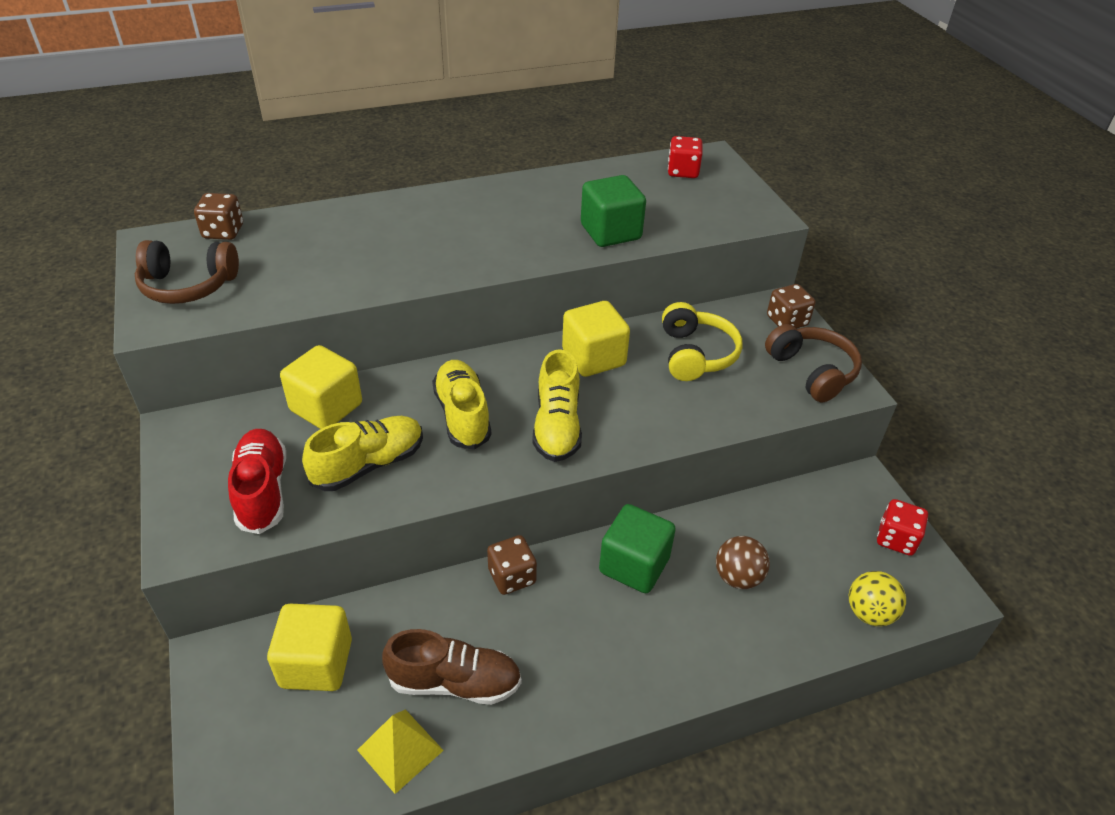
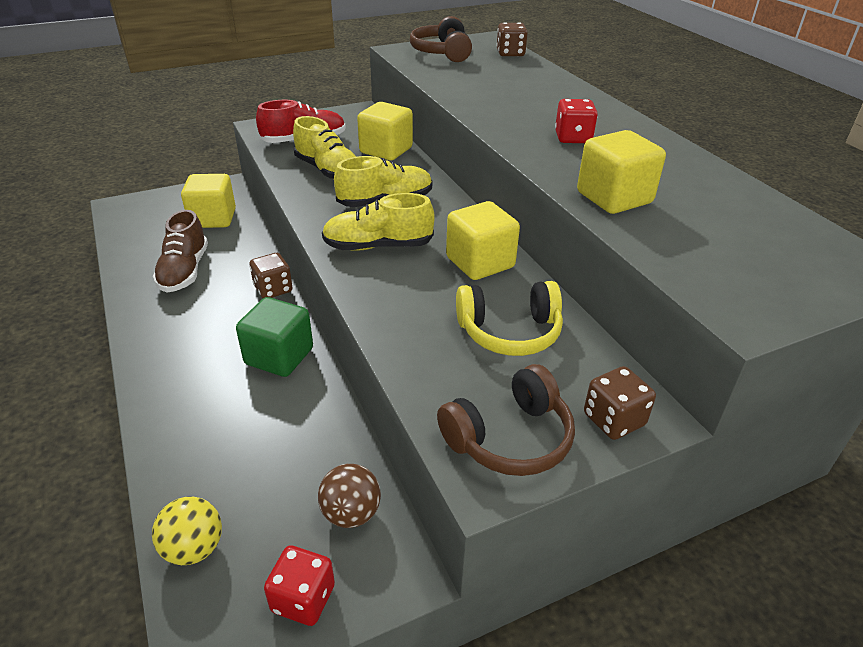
camera: 85 degrees right, 5 degrees down
yellow pyramid [357,709,444,794] -> none
green cube [581,175,646,247] -> yellow cube [577,130,666,214]
red dice [668,136,703,178] -> red dice moved to [555,99,598,143]
brown ball [716,536,770,589] -> brown ball moved to [318,464,381,528]

